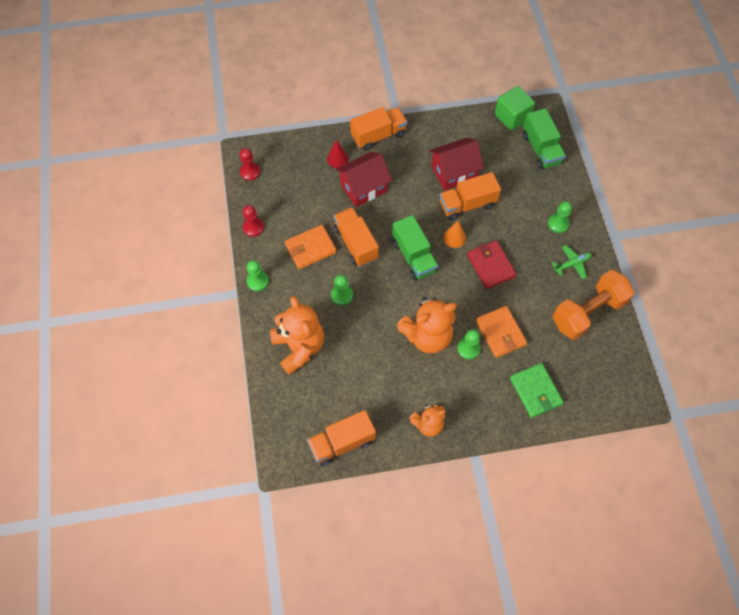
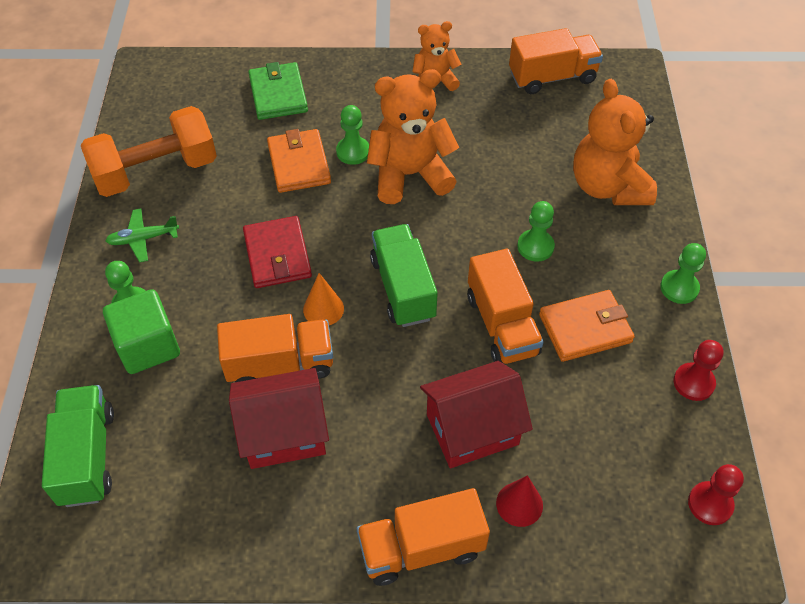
camera: 170 degrees left, 10 degrees down
green cube [495,86,535,130] -> green cube moved to [103,289,180,374]

